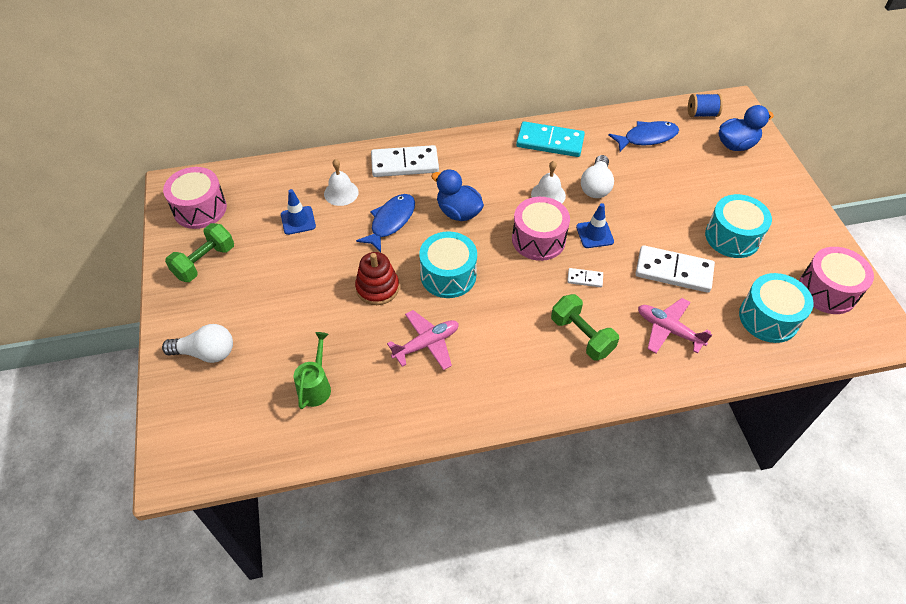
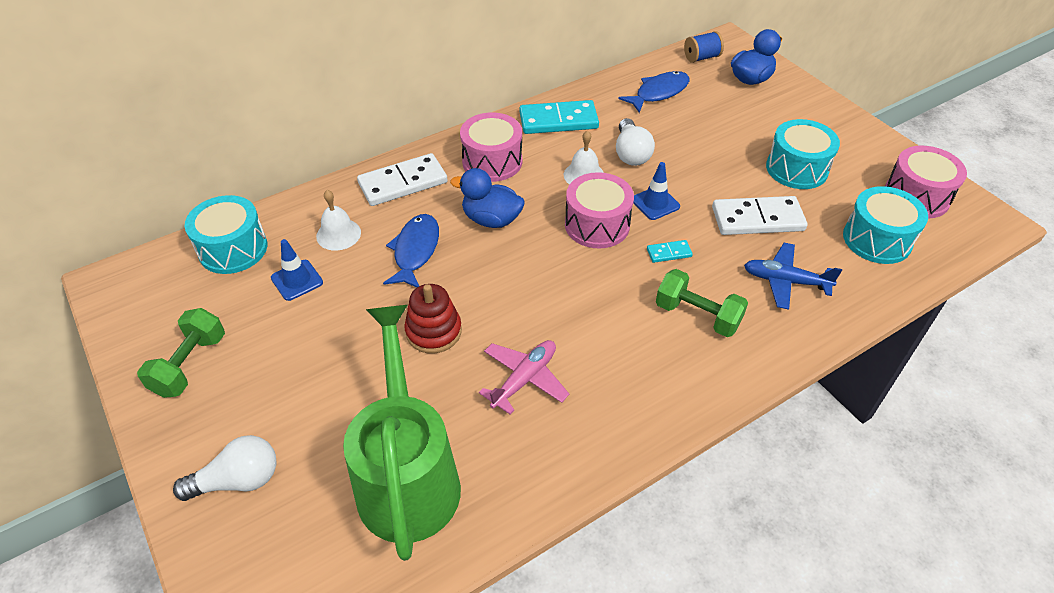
camera: 20 degrees left, 5 degrees down
pink drum [163,167,227,229] -> pink drum moved to [460,112,522,182]
green watering can [294,332,331,409] -> green watering can [343,305,461,561], size x2.27
turquoise drum [419,231,477,298] -> turquoise drum moved to [185,195,267,274]
white domino [567,268,603,287] -> turquoise domino [647,240,693,263]
pink plane [638,298,713,354] -> blue plane [744,243,842,310]

